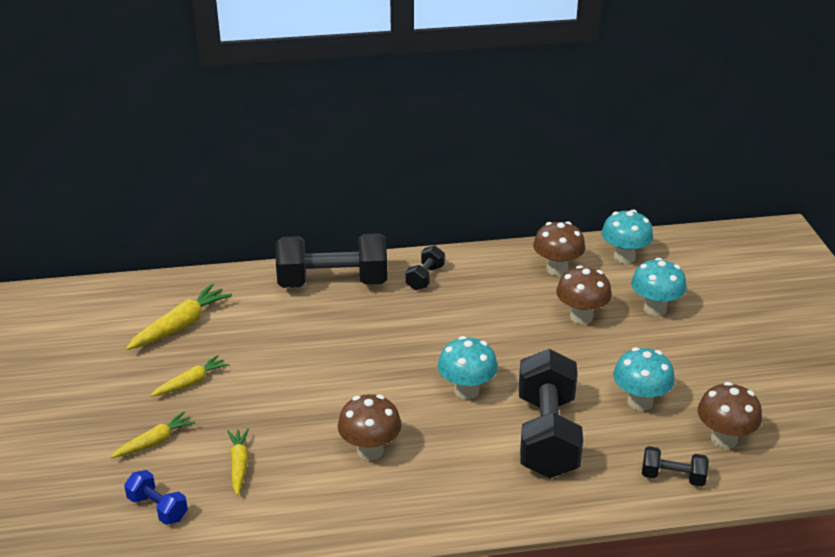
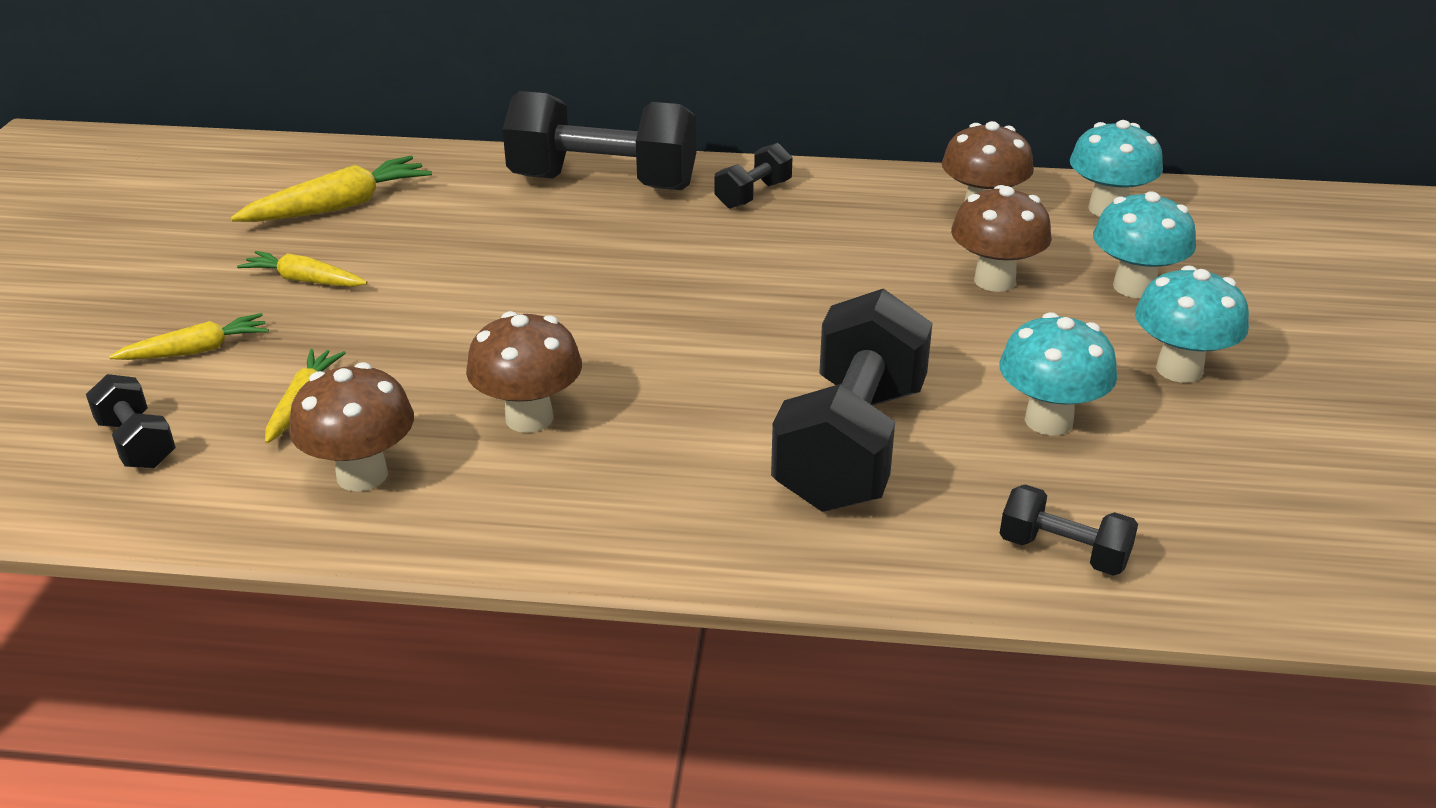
camera: 15 degrees right, 0 degrees up
blue dumbbell [124,470,188,525] -> black dumbbell [86,374,176,469]
yellow carrot [150,355,229,397] -> yellow carrot turned 135 degrees counterclockwise [237,251,367,287]
turquoise mushroom [438,336,498,399] -> turquoise mushroom moved to [1135,265,1249,383]
brown mushroom [697,382,762,449] -> brown mushroom moved to [289,362,414,492]

